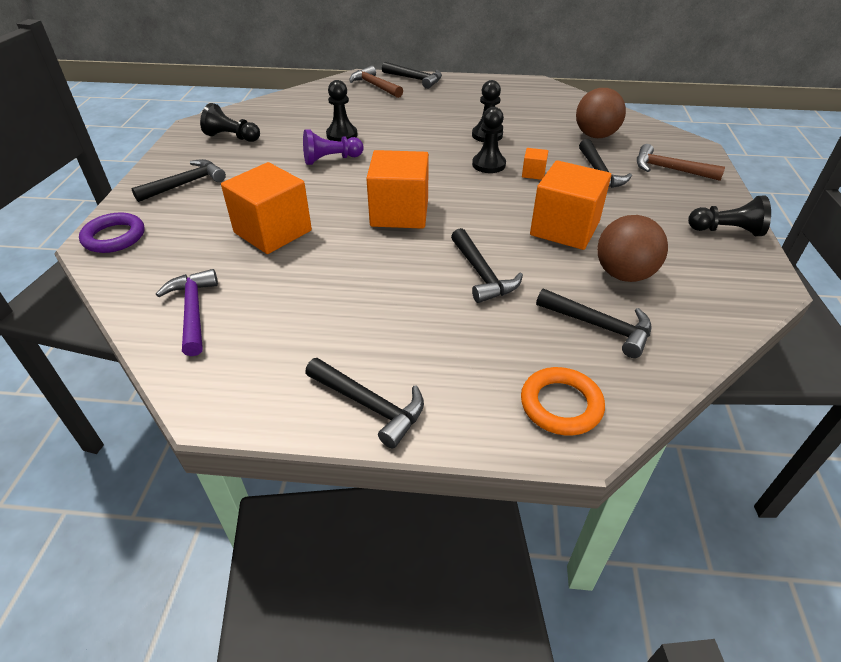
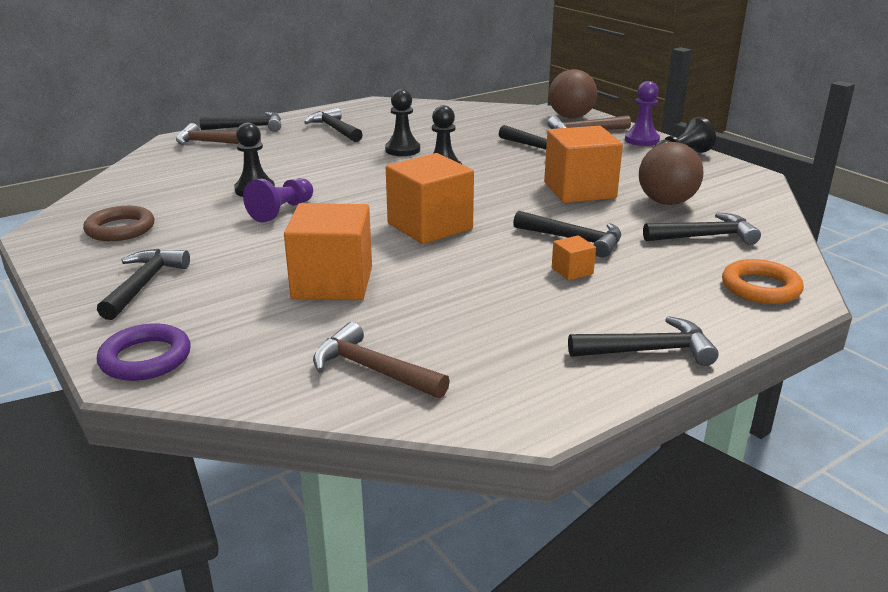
camera: 40 degrees left, 15 degrees down
purple hammer [156,269,218,356] -> brown hammer [313,322,450,399]
black pawn [200,103,260,142] -> brown ring [83,206,155,241]
orange cube [522,148,548,180] -> orange cube moved to [552,235,596,280]
brown ball [576,88,626,138] -> brown ball moved to [549,69,597,118]
none -> black hammer [304,107,363,142]
none -> purple pawn [625,81,660,146]

